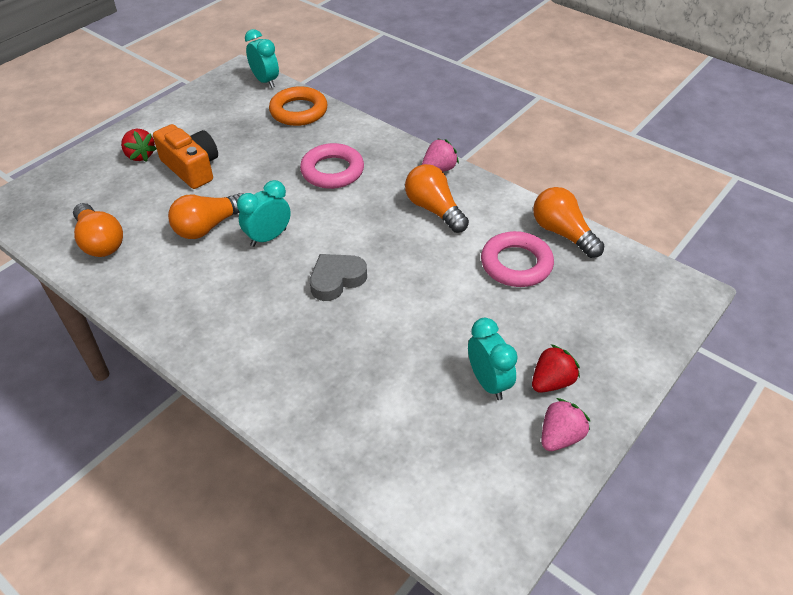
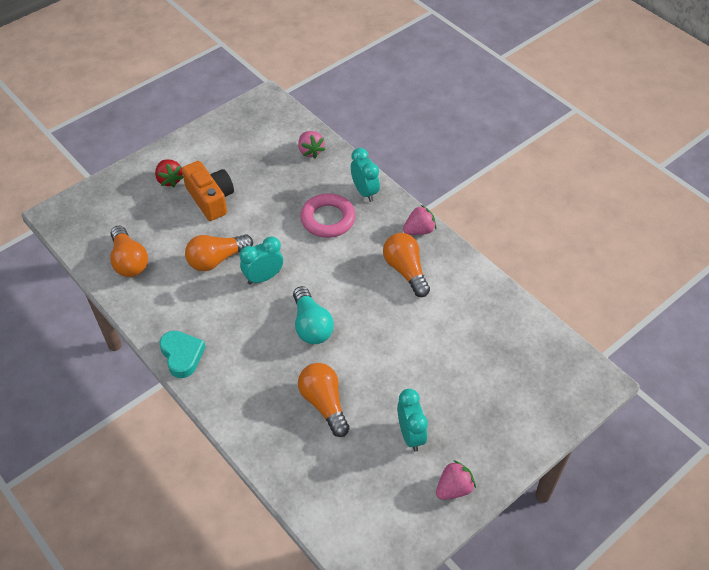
camera: 10 degrees right, 5 degrees up
turquoise clock [245,29,279,88] -> turquoise clock moved to [351,148,380,202]
orange ring [269,86,327,126] -> pink strawberry [298,131,325,158]
grey heart [310,254,367,301] -> turquoise light bulb [293,286,334,344]
pink ring [481,231,554,287] -> none
red strawberry [532,344,580,393] -> none
orange light bulb [533,187,604,258] -> orange light bulb moved to [298,363,350,437]
none -> turquoise heart [159,331,205,378]

